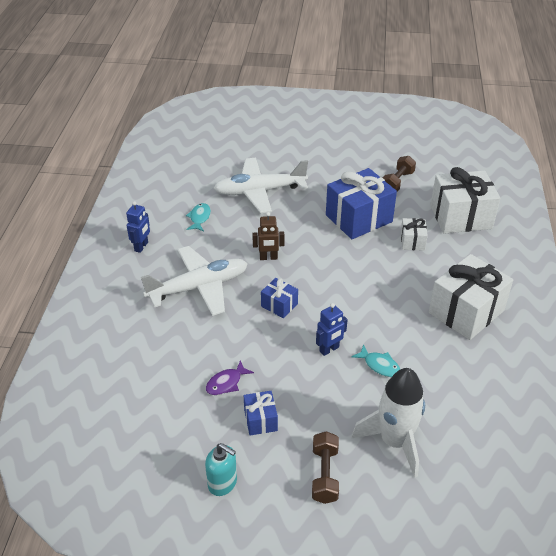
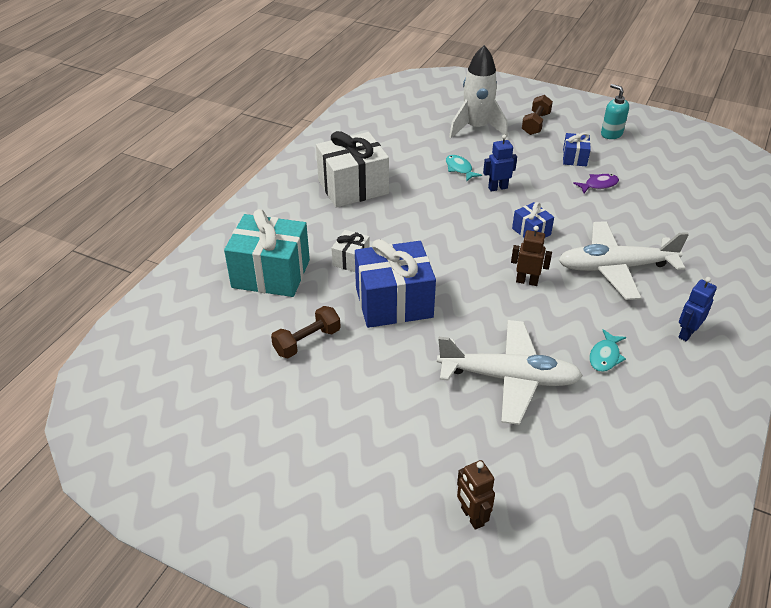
camera: 160 degrees left, 0 degrees up
white gift [430,167,500,234] -> turquoise gift [224,209,310,297]
none -> brown robot [457,460,495,530]

